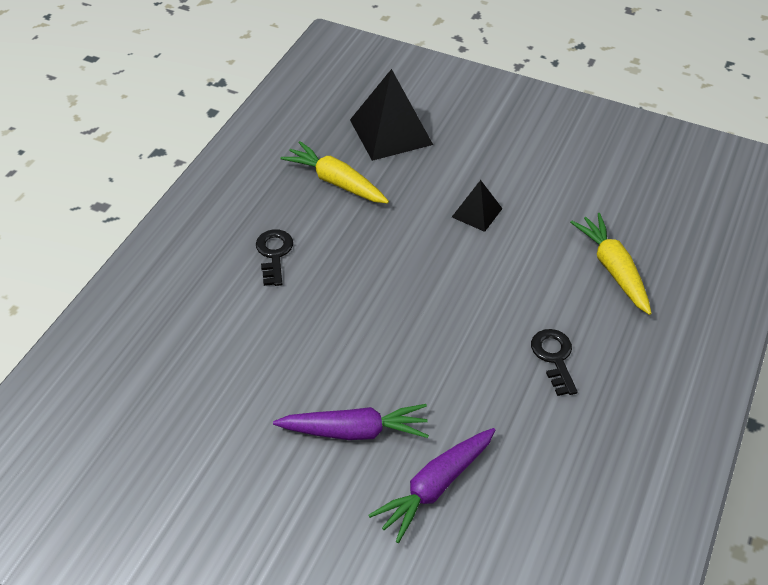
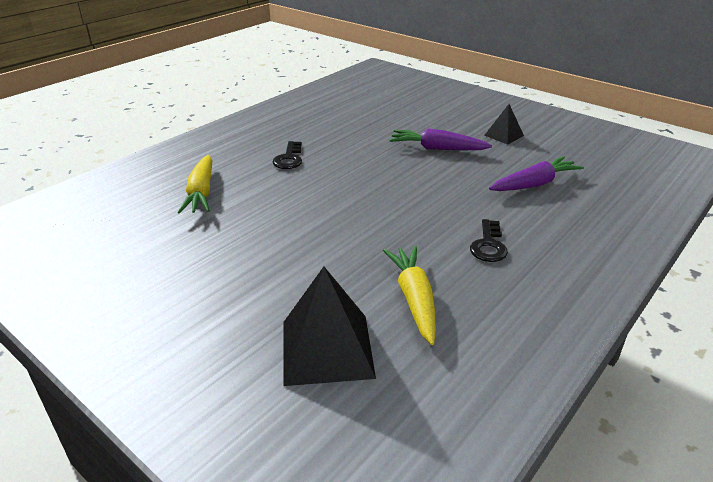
camera: 165 degrees left, 15 degrees down
yellow carrot [280,141,389,203] -> yellow carrot turned 150 degrees counterclockwise [383,246,436,345]
purple carrot [369,428,495,543] -> purple carrot moved to [489,156,584,191]
black pyramid [452,180,503,232] -> black pyramid moved to [484,104,524,145]

